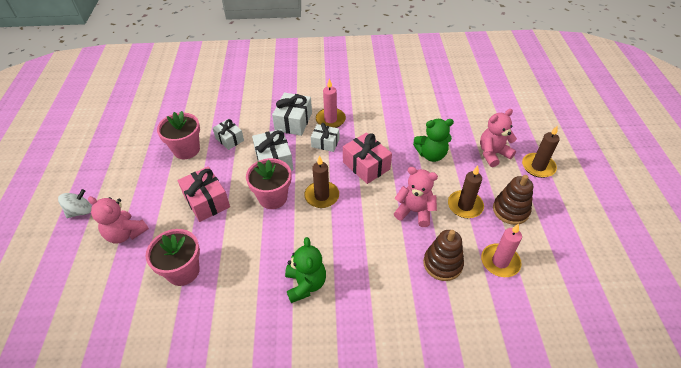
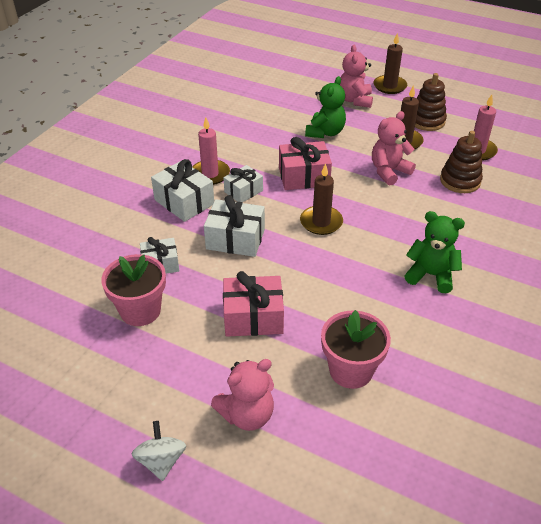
camera: 60 degrees left, 5 degrees down
pink flower pot [246,158,291,209] -> none

